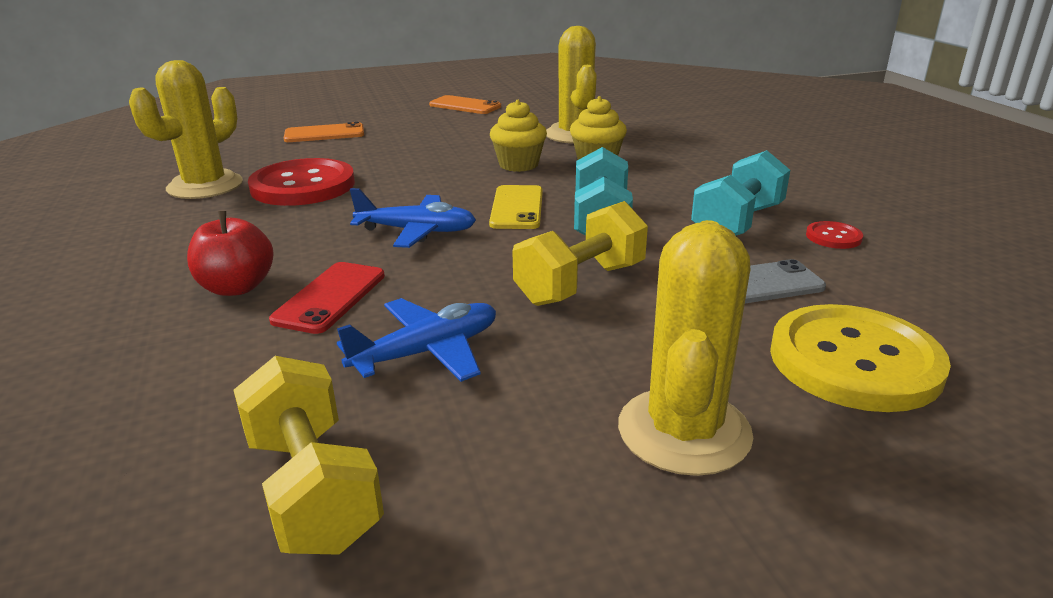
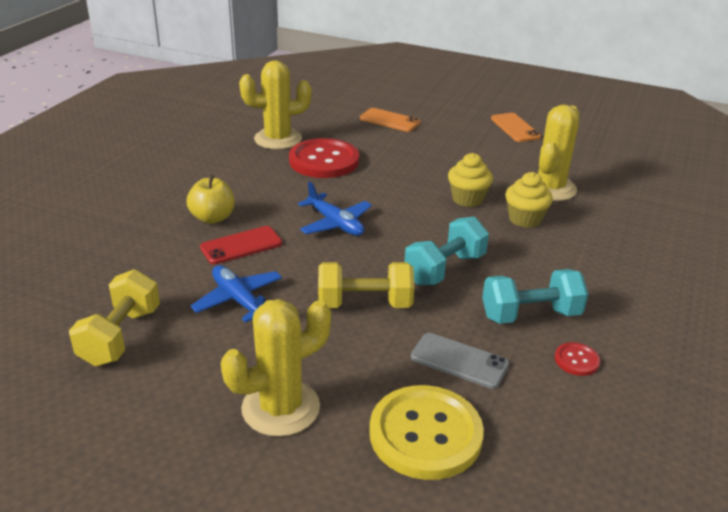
camera: 40 degrees right, 5 degrees up
red apple [187,211,274,296] -> yellow apple [186,175,235,224]
blue plane [337,298,496,382] -> blue plane turned 135 degrees counterclockwise [190,265,282,323]
yellow phone [489,185,543,229] -> none

